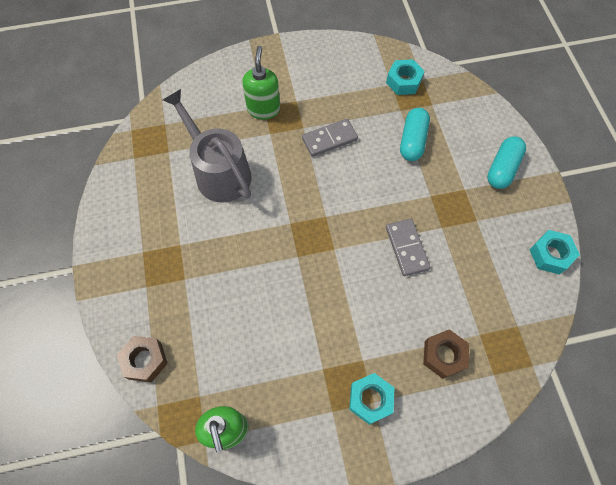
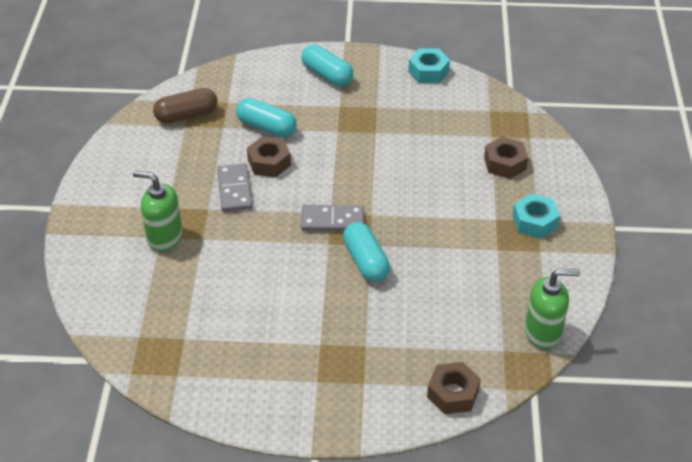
camera: 75 degrees left, 20 degrees down
grey watering can [163,89,252,203] -> none
turquoise nut [386,59,425,95] -> brown capsule [153,88,218,124]
grey domino [386,219,430,276] -> grey domino moved to [301,205,364,231]
none -> brown nut [247,136,291,177]
none -> turquoise capsule [343,222,390,282]

